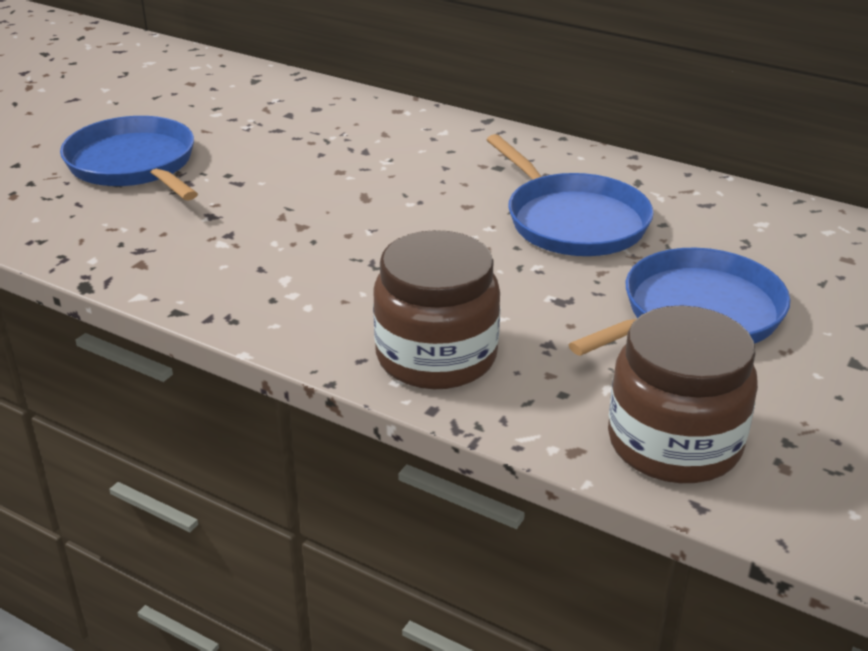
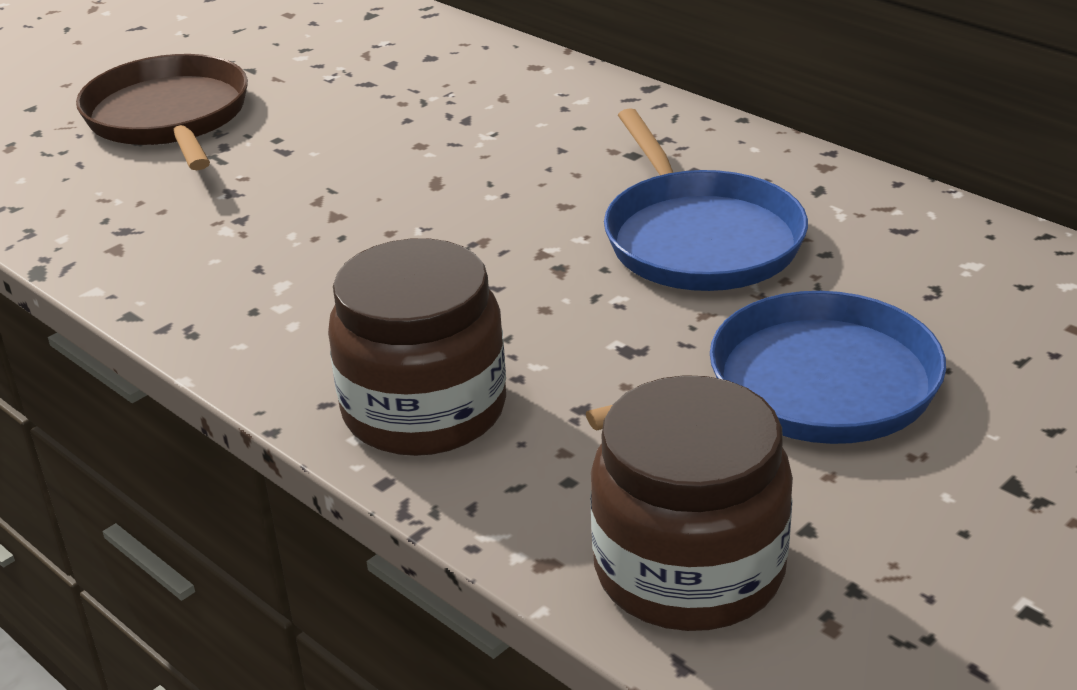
camera: 15 degrees right, 0 degrees up
blue pan [60,116,198,200] -> brown pan [76,54,248,170]

